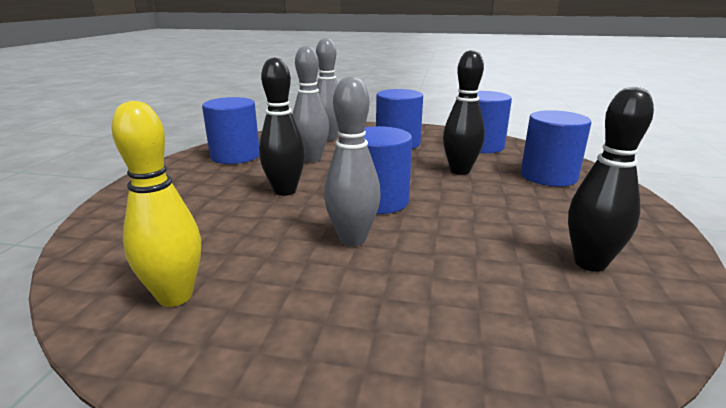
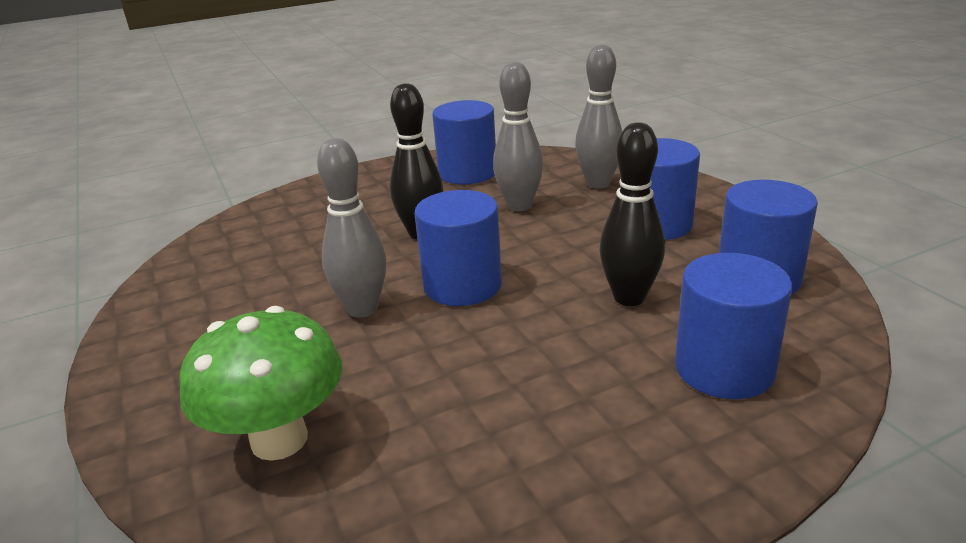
camera: 55 degrees right, 5 degrees up
yellow bowling pin [112,101,201,307] -> none
black bowling pin [568,86,654,272] -> none
none -> green mushroom [179,306,342,461]

